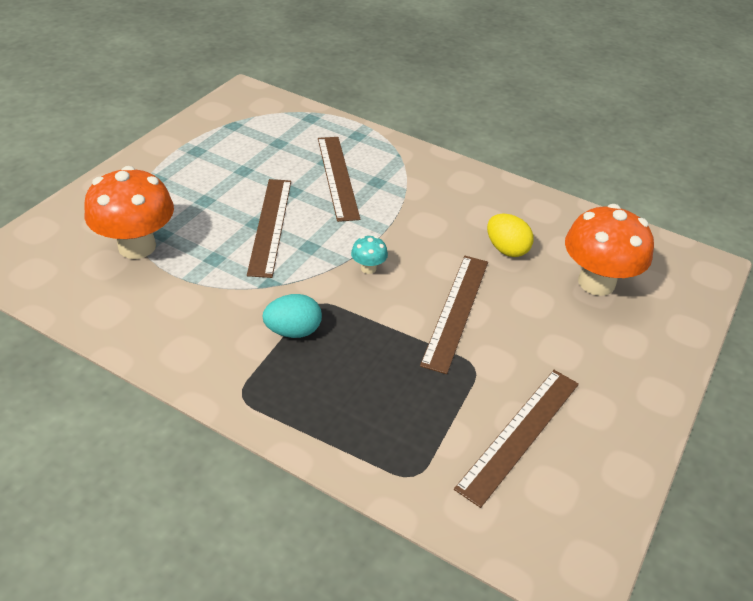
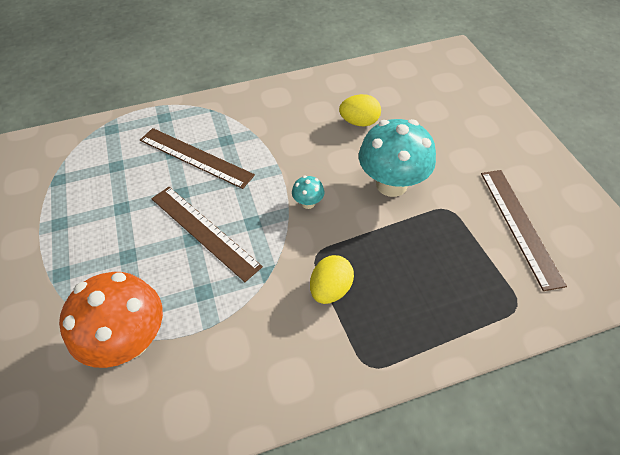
camera: 45 degrees left, 10 degrees up
turquoise egg [263,294,322,338] -> yellow egg [310,255,354,304]
brown ruler [420,256,488,374] -> turquoise mushroom [359,119,436,197]
orange mushroom [565,204,654,296] -> none

